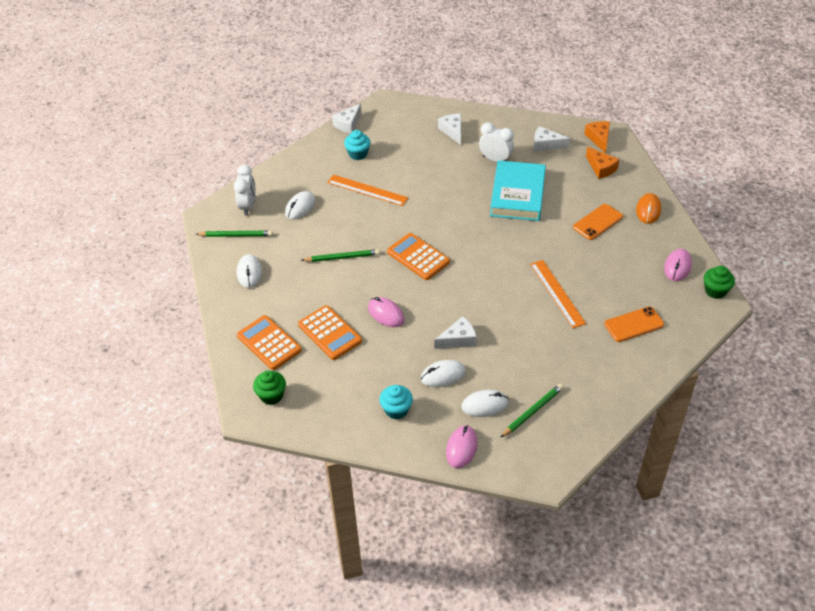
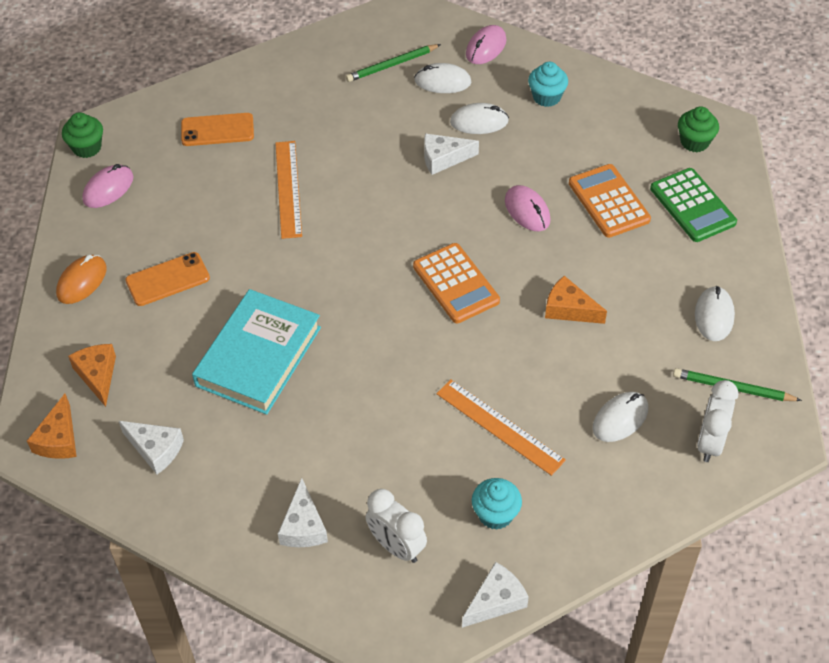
camera: 165 degrees left, 5 degrees up
orange calculator [237,315,302,370] -> green calculator [650,168,737,242]
green pencil [301,249,380,262] -> orange cheese [545,276,607,324]
white clock [479,122,514,162] -> white clock moved to [366,489,427,563]

